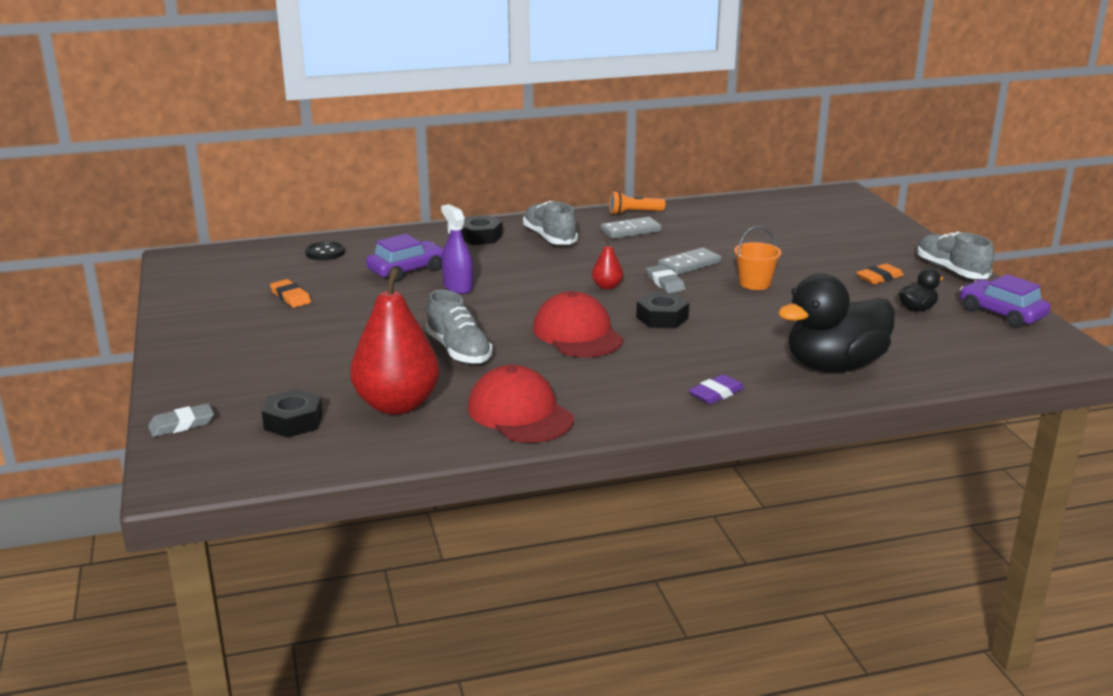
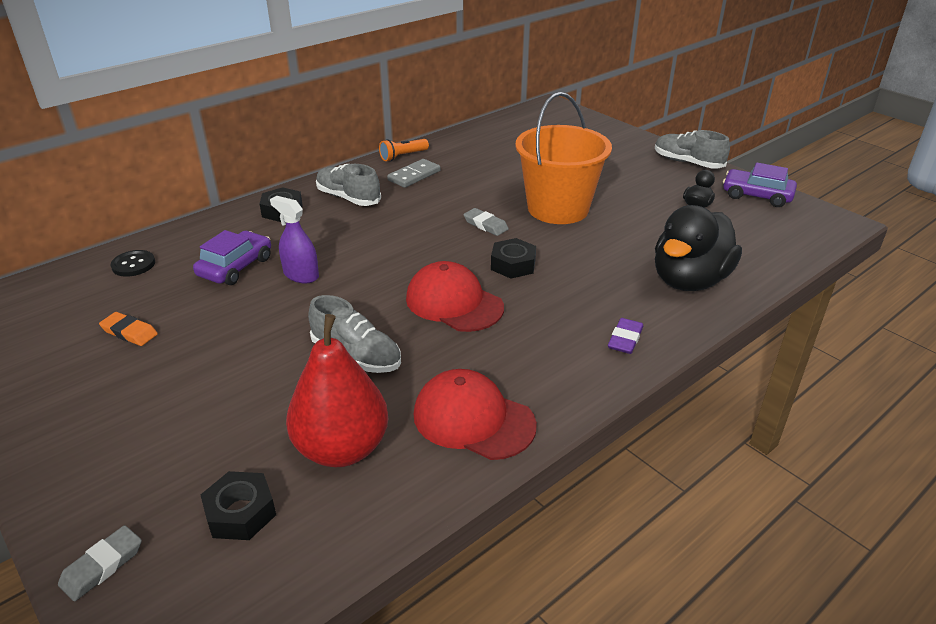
camera: 25 degrees left, 10 degrees up
red pear [592,238,623,289] -> none
grey domino [658,247,722,275] -> none
orange bucket [734,226,781,290] -> orange bucket [515,92,612,224], size x2.21
orange eraser [856,264,904,284] -> none

